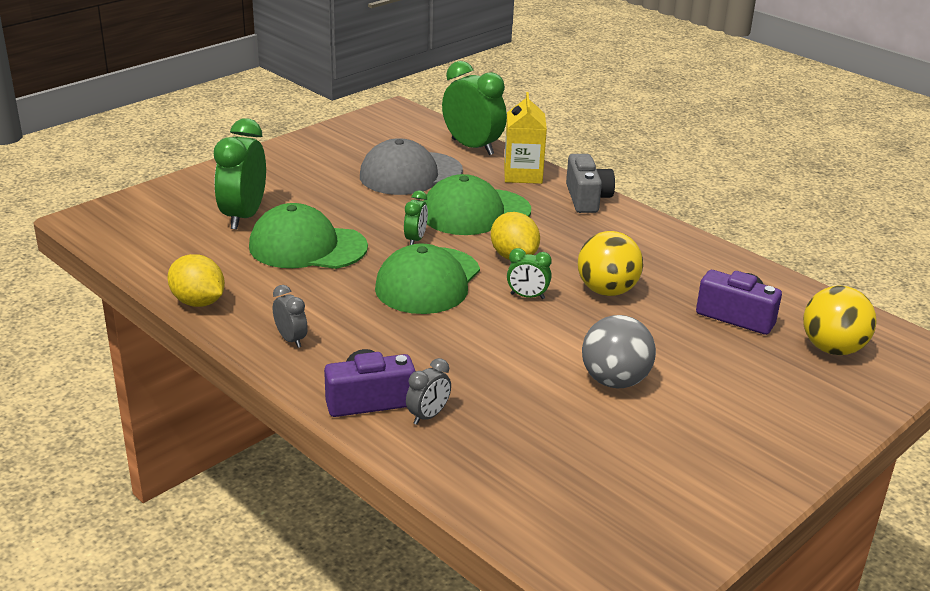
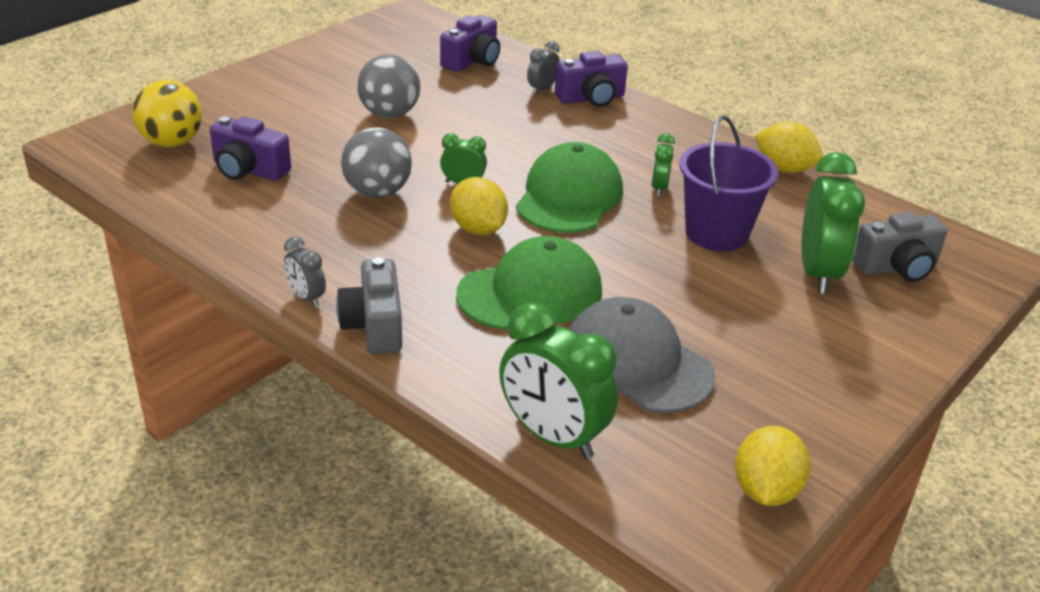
camera: 175 degrees right, 5 degrees up
green cap [249,203,368,269] -> purple bucket [679,115,778,251]
grey clock [273,285,308,348] -> grey clock moved to [284,237,326,307]
grey cap [360,138,463,195] -> grey cap turned 105 degrees counterclockwise [569,297,715,413]
green clock [404,190,428,245] -> green clock moved to [651,133,675,196]
yellow carton [504,92,547,184] -> none
yellow ball [578,231,643,296] -> grey ball [341,127,412,198]
none -> purple camera [440,15,500,72]
none -> yellow lemon [735,426,810,506]
none -> grey camera [852,212,947,282]

